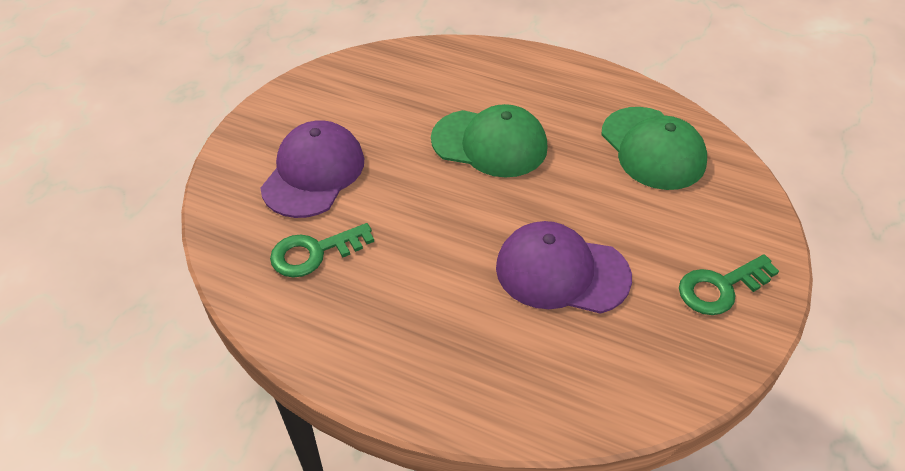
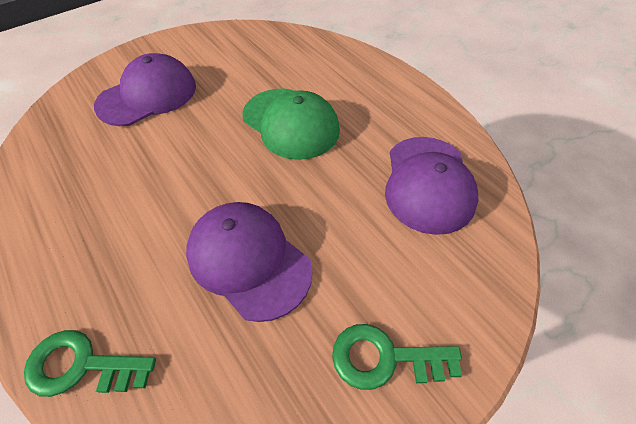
camera: 30 degrees right, 5 degrees up
green key [270,223,374,278] -> green key moved to [24,330,156,397]
green cap [602,107,707,190] -> purple cap [385,137,478,235]

